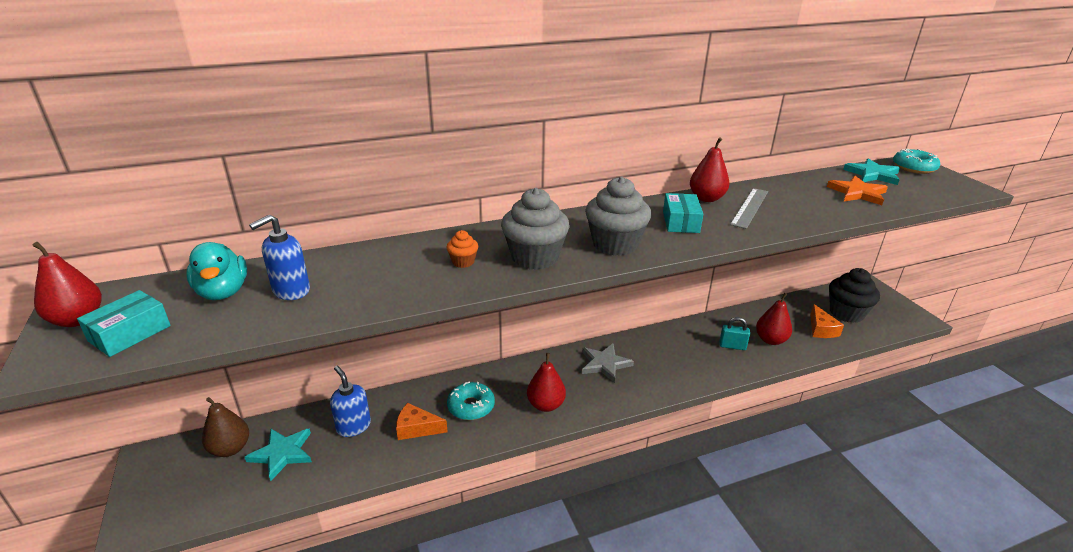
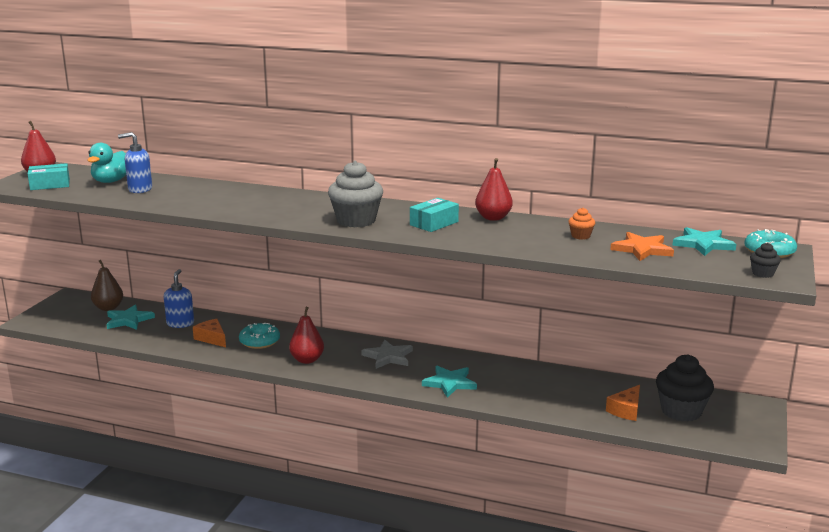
camera: 40 degrees right, 10 degrees down
orange cupcake [446,230,478,268] -> orange cupcake moved to [568,207,595,240]
grey cupcake [501,188,570,270] -> none
turquoise padlock [719,317,750,350] -> none
grey ruler [730,188,768,229] -> none
red pear [756,293,792,345] -> none
none -> turquoise star [422,366,477,398]
none -> black cupcake [750,242,781,278]

